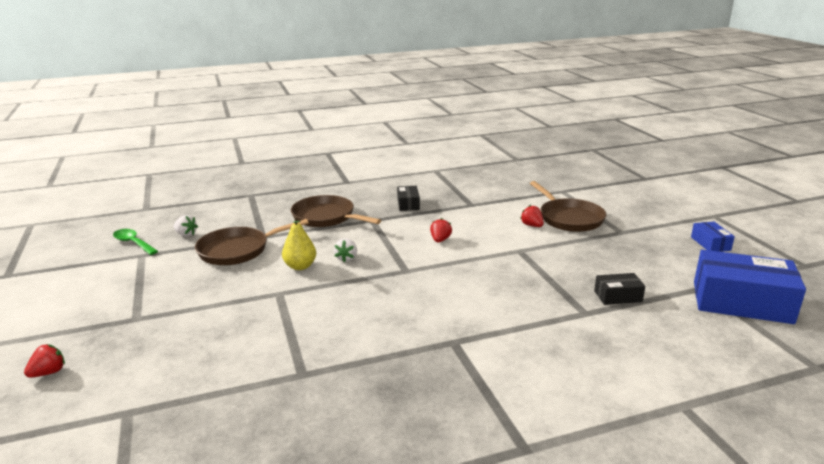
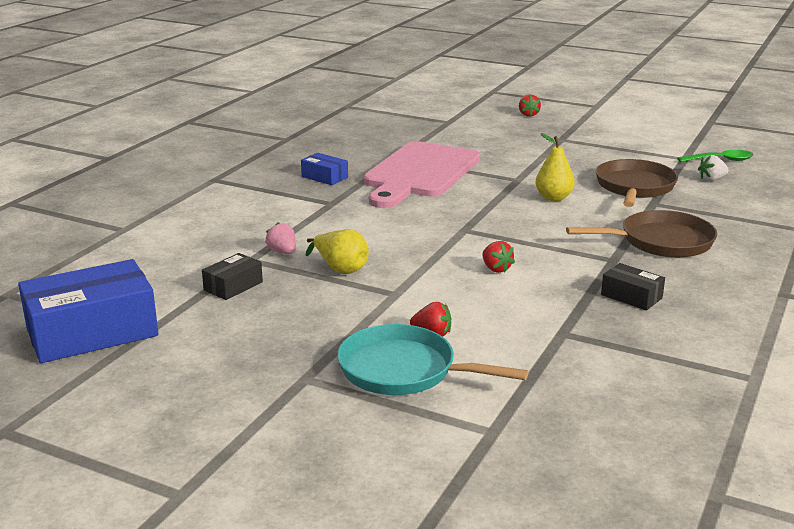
camera: 135 degrees right, 0 degrees up
white strawberry [334,238,357,262] -> none
brown pan [530,181,606,232] -> turquoise pan [337,324,529,395]
blue box [691,222,735,252] -> blue box moved to [301,153,348,185]
none -> pink strawberry [265,222,296,254]
none -> yellow pear [306,229,369,274]
none -> pink cutting board [364,141,480,208]

